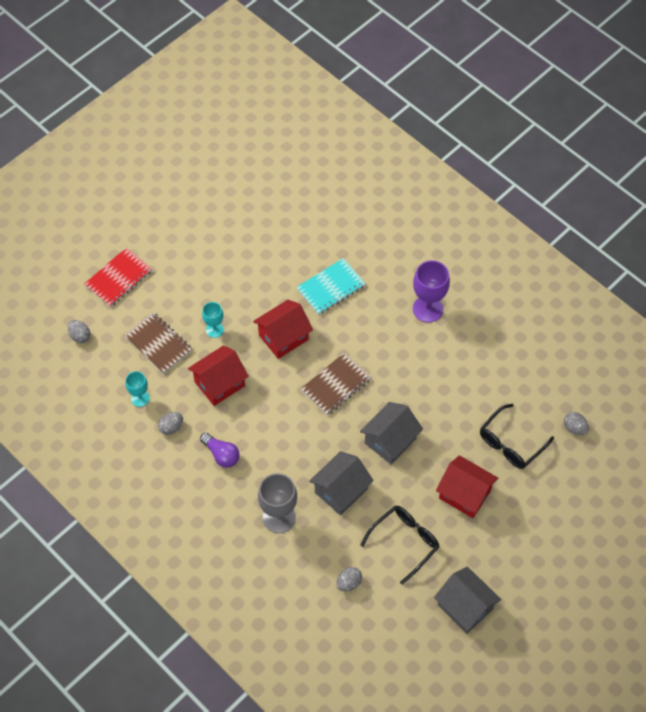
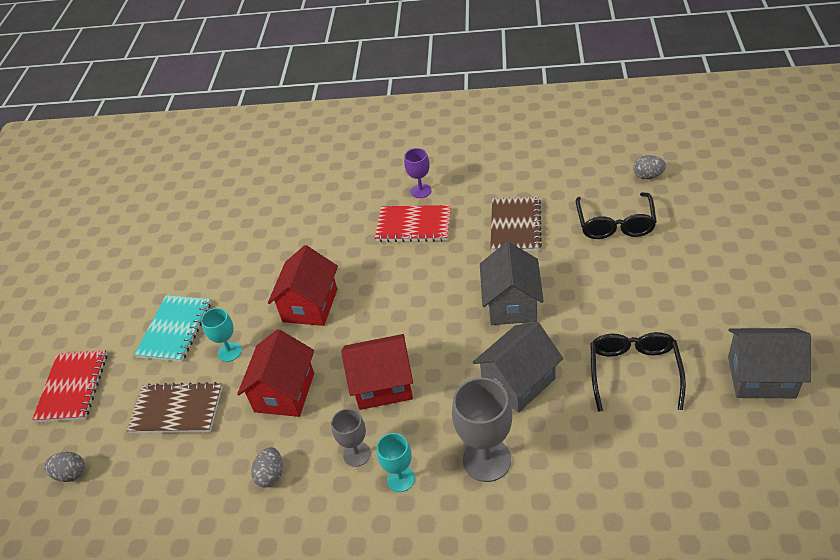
camera: 35 degrees left, 15 degrees down
turquoise goblet [126,371,150,407] -> turquoise goblet moved to [377,433,415,492]
purple light bulb [200,433,240,468] -> grey goblet [331,409,371,467]
turquoise notebook [297,258,365,315] -> turquoise notebook moved to [134,295,211,362]
brown notebook [301,352,372,416] -> brown notebook moved to [490,197,542,252]
grey house [309,451,374,516] -> grey house turned 45 degrees clockwise [473,322,563,412]
grey egg [336,567,362,591] -> none
purple goblet [413,260,450,323] -> purple goblet [404,148,432,198], size x0.59
red house [436,455,498,518] -> red house moved to [341,334,413,410]
none -> red notebook [375,205,451,242]

